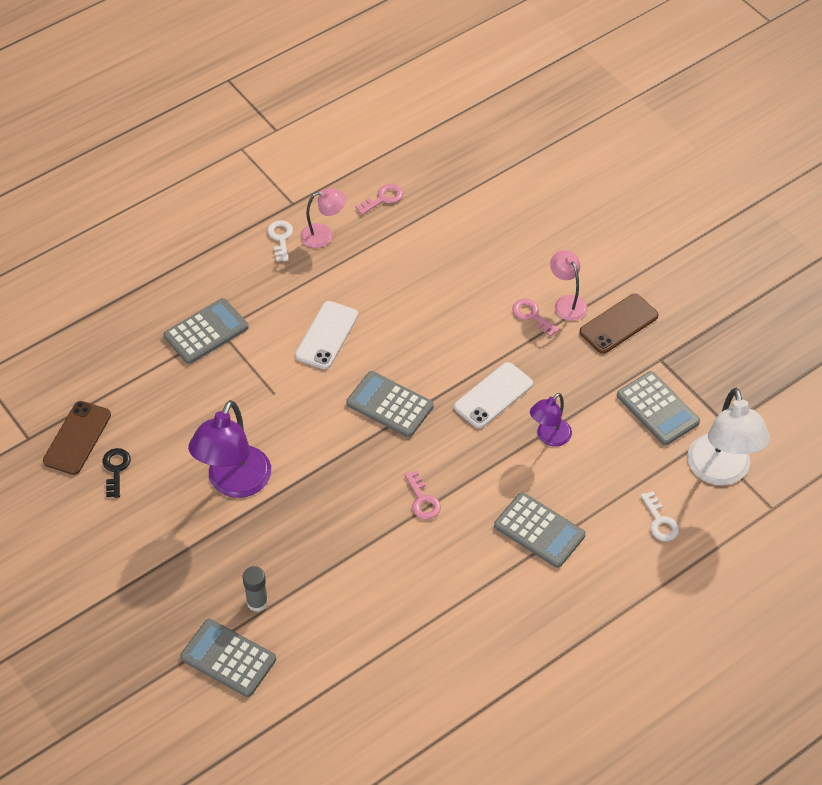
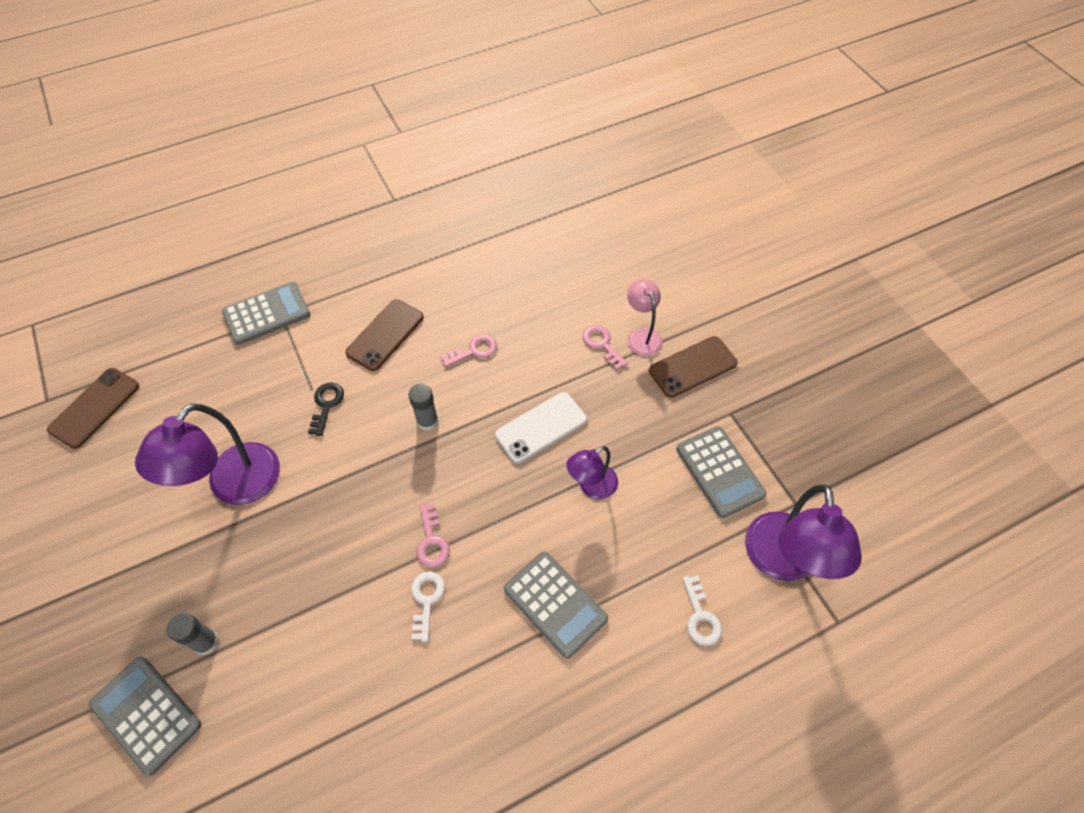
camera: 10 degrees right, 5 degrees up
black key [103,448,131,498] -> black key moved to [308,383,344,436]
white key [267,220,293,262] -> white key moved to [411,571,445,642]
white phone [295,301,358,369] -> brown phone [345,299,424,371]
pink lamp [301,188,346,248] -> none
grey calculator [346,371,434,437] -> grey glue stick [408,383,438,431]
pink key [355,184,403,215] -> pink key moved to [440,334,497,367]
white lamp [687,388,770,485] -> purple lamp [745,484,862,581]

